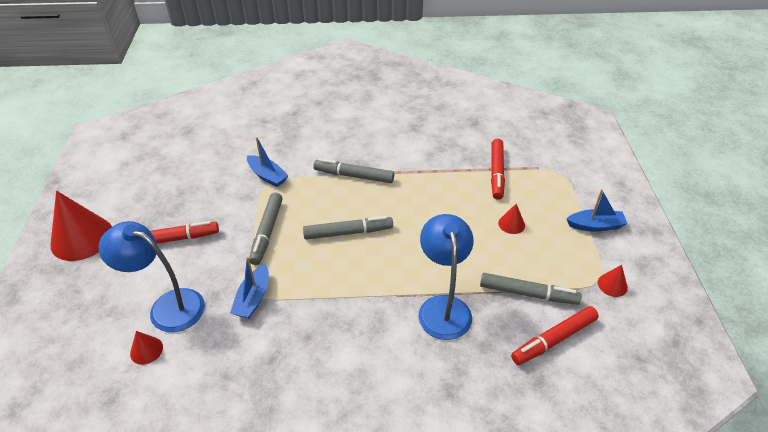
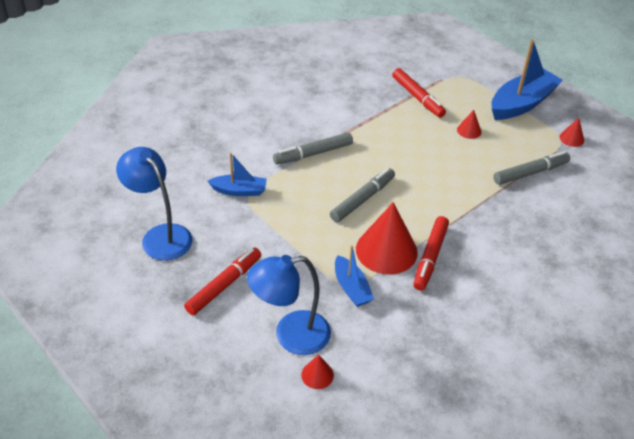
camera: 40 degrees left, 0 degrees up
red cone [50,191,112,261] -> red cone moved to [356,202,418,274]
grey marker [249,193,283,265] -> none
blue lamp [419,214,474,340] -> blue lamp moved to [116,147,192,261]
red marker [511,306,599,365] -> red marker moved to [414,216,449,291]
blue boat [567,189,628,232] -> blue boat [491,40,563,120], size x1.80

